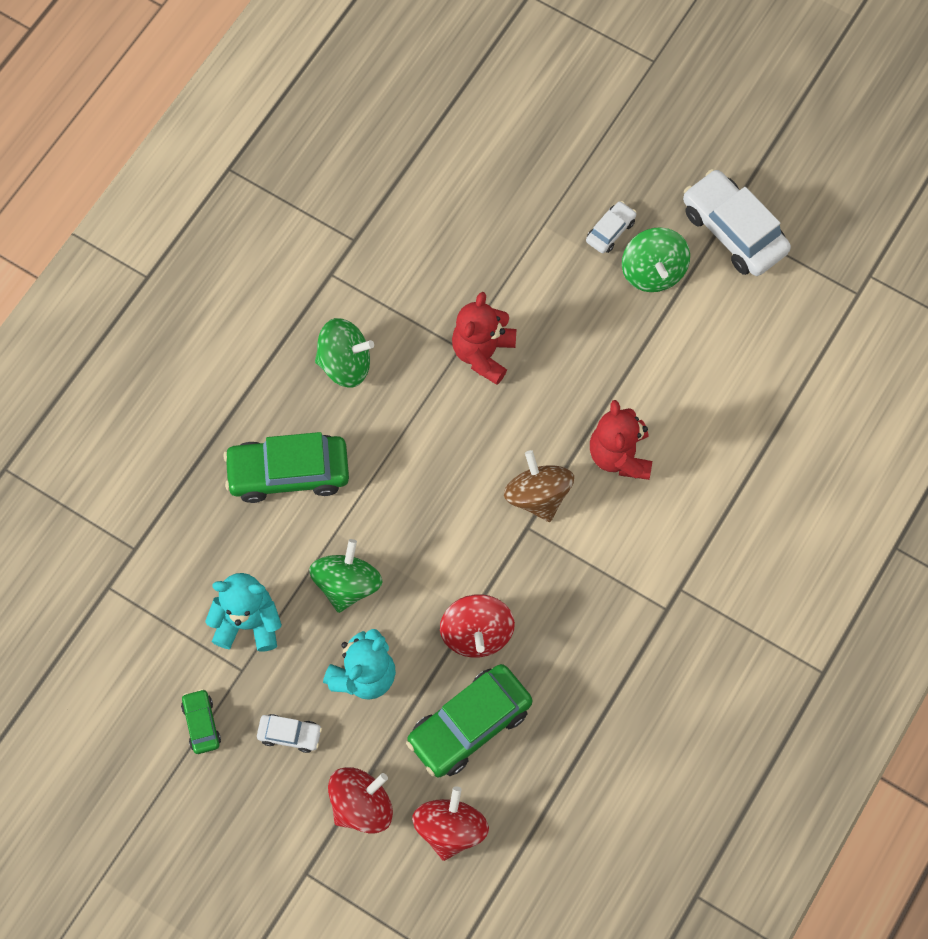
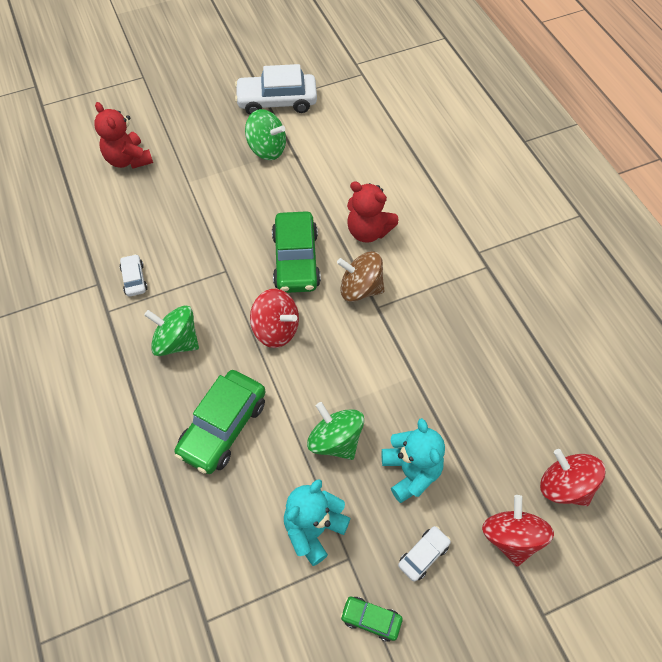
camera: 55 degrees left, 10 degrees down
green spinning top [315,318,374,388] -> green spinning top turned 105 degrees counterclockwise [144,305,199,356]
green car [406,664,532,777] -> green car moved to [272,211,321,293]
red spinning top [440,594,515,658] -> red spinning top moved to [250,289,299,348]
red teddy bear [452,292,516,385] -> red teddy bear moved to [94,102,153,169]
white car [586,201,636,253] -> white car moved to [119,254,148,297]

